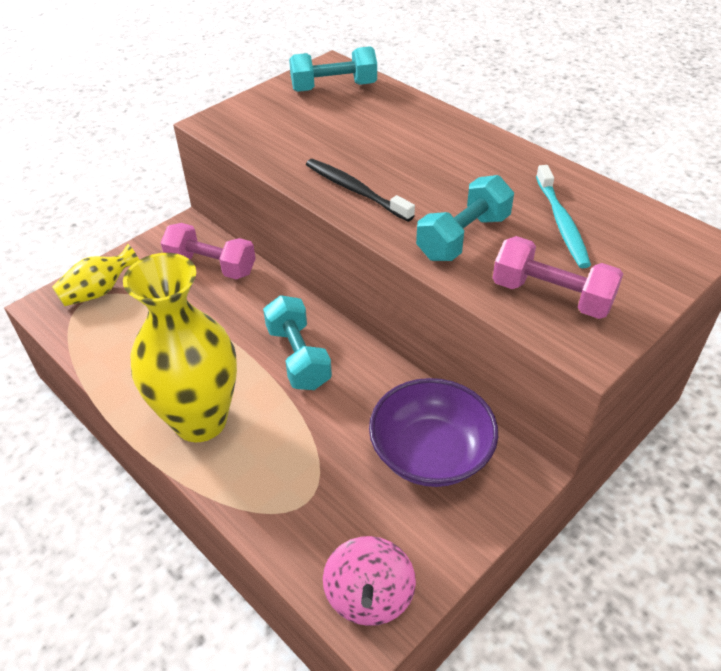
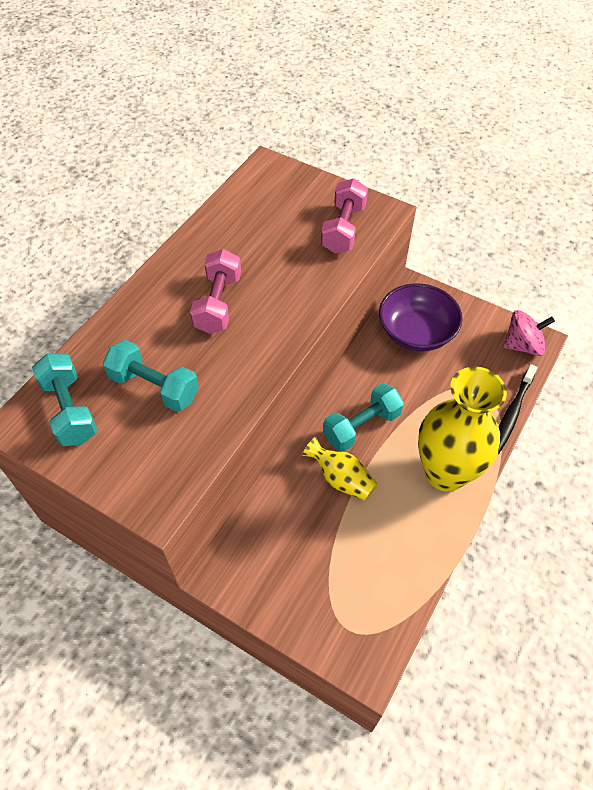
camera: 105 degrees left, 10 degrees up
yellow vase [52,244,139,306] -> yellow vase moved to [302,437,378,501]
pink dumbbell [161,223,256,279] -> pink dumbbell moved to [190,249,241,334]
black toothbrush [306,159,415,222] -> black toothbrush moved to [498,364,537,454]
turquoise dumbbell [416,175,514,261] -> turquoise dumbbell moved to [103,340,199,412]
turquoise toothbrush [536,165,591,268] -> none

